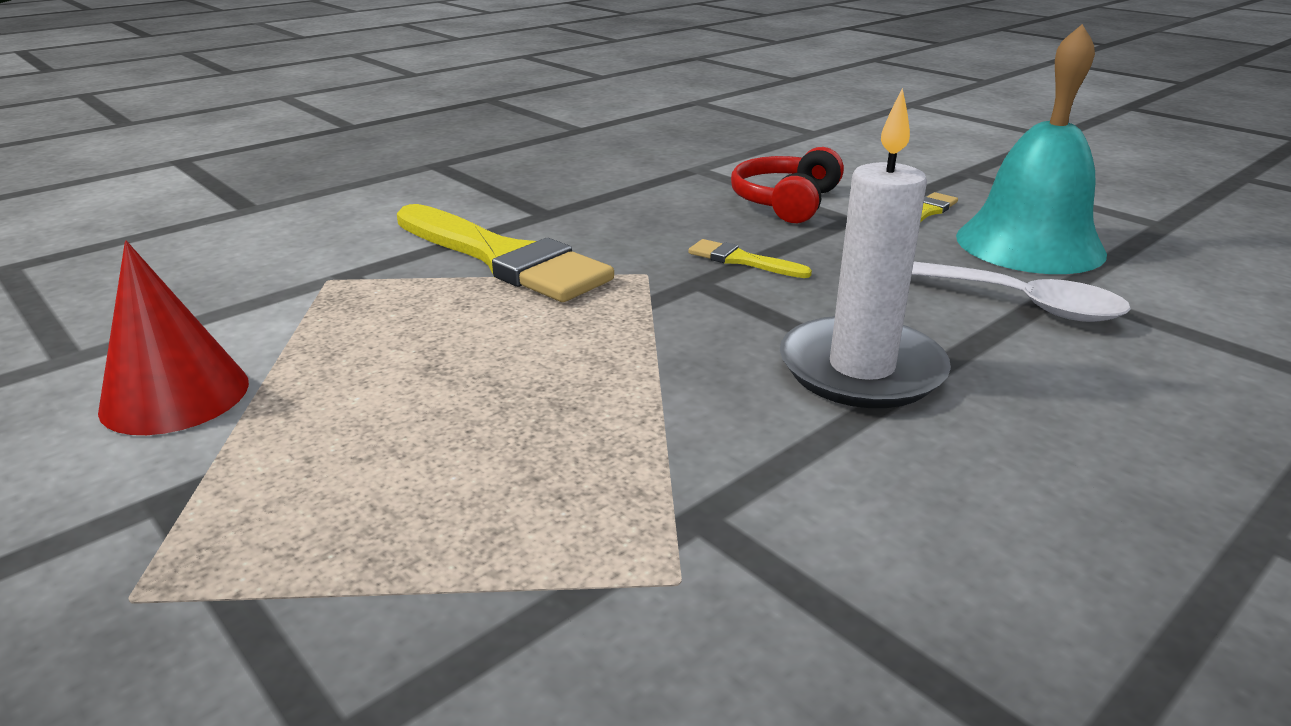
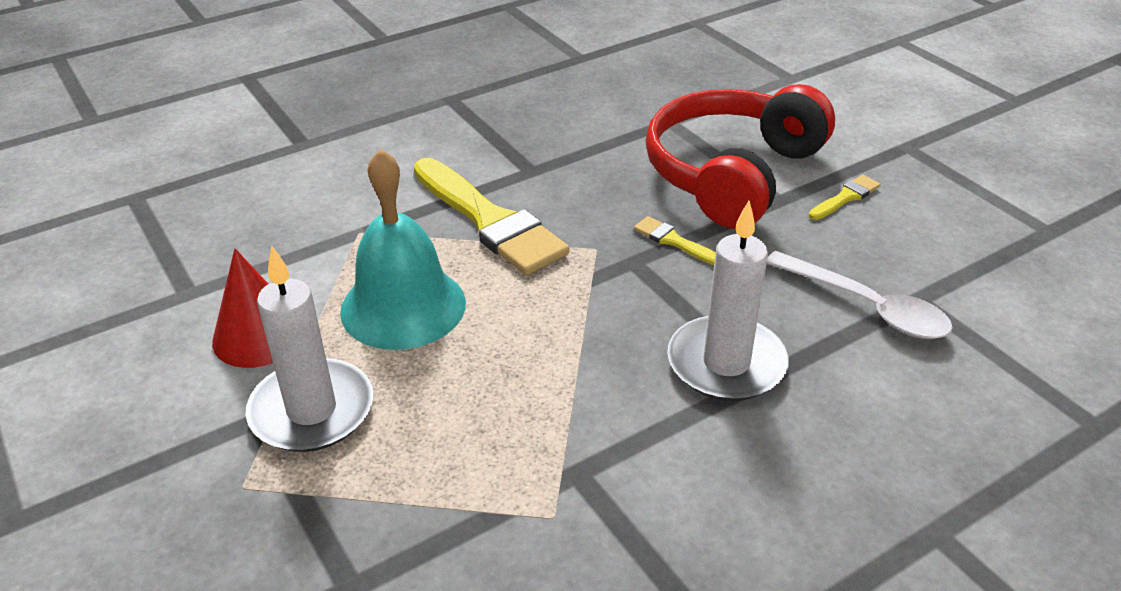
camera: 10 degrees right, 10 degrees up
red headphones [731,147,844,223] -> red headphones [645,84,835,229], size x1.88
turquoise bell [956,24,1107,274] -> turquoise bell moved to [340,149,466,350]
none -> white candle [246,246,373,452]

